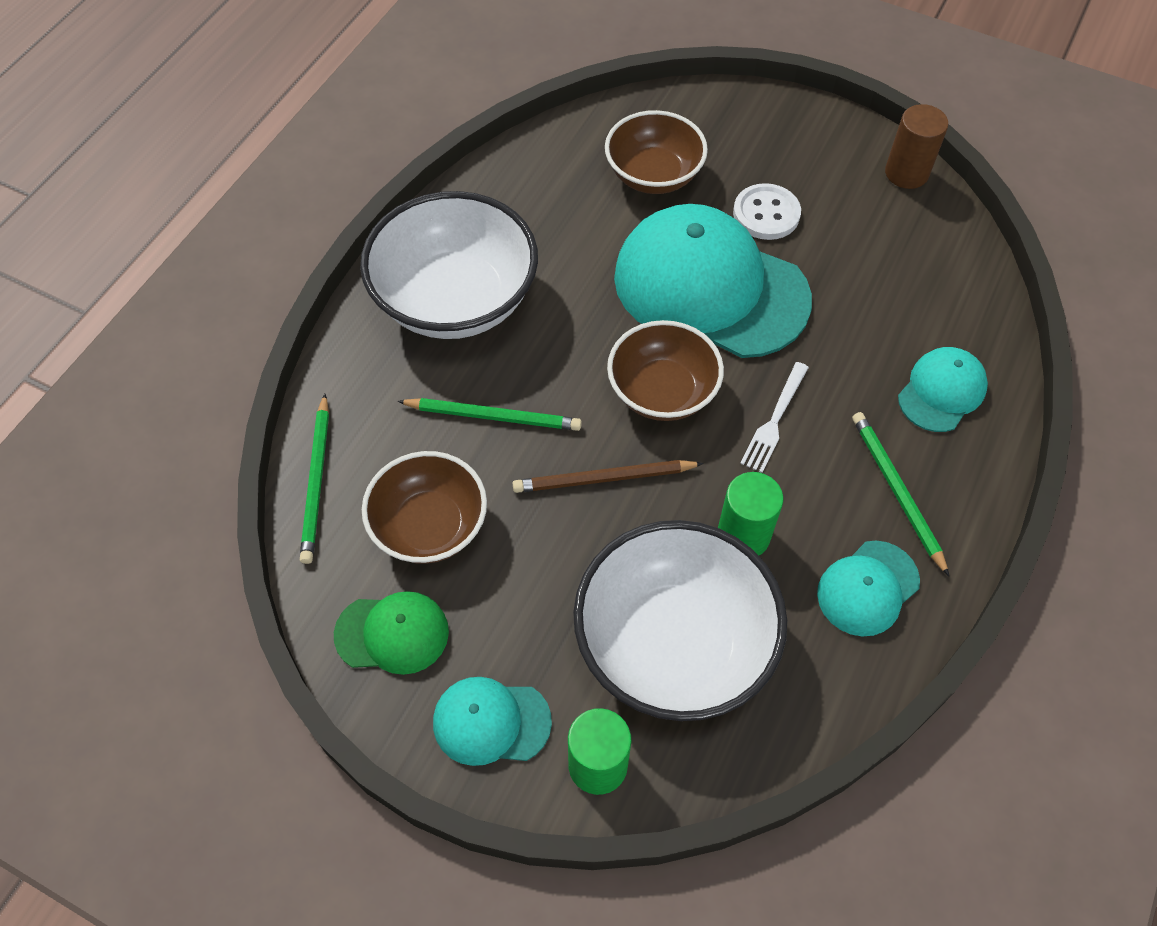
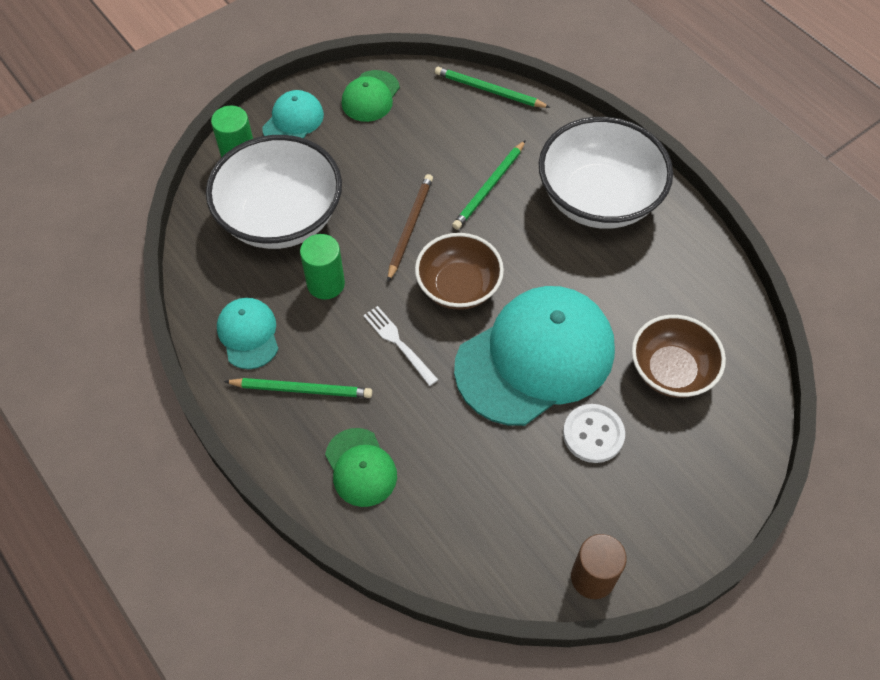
camera: 115 degrees right, 0 degrees up
brown bowl [362,451,487,564] -> none
turquoise cap [898,347,988,432] -> green cap [325,428,397,507]

